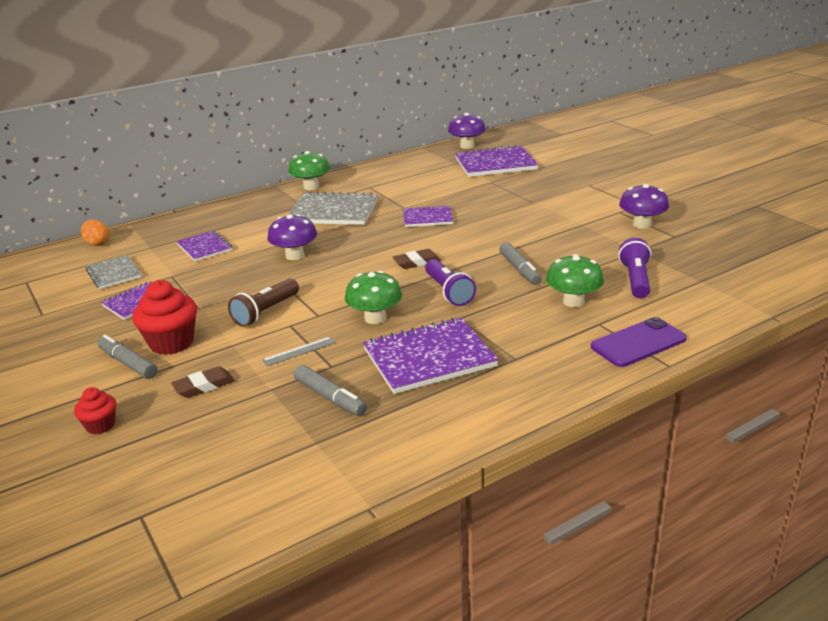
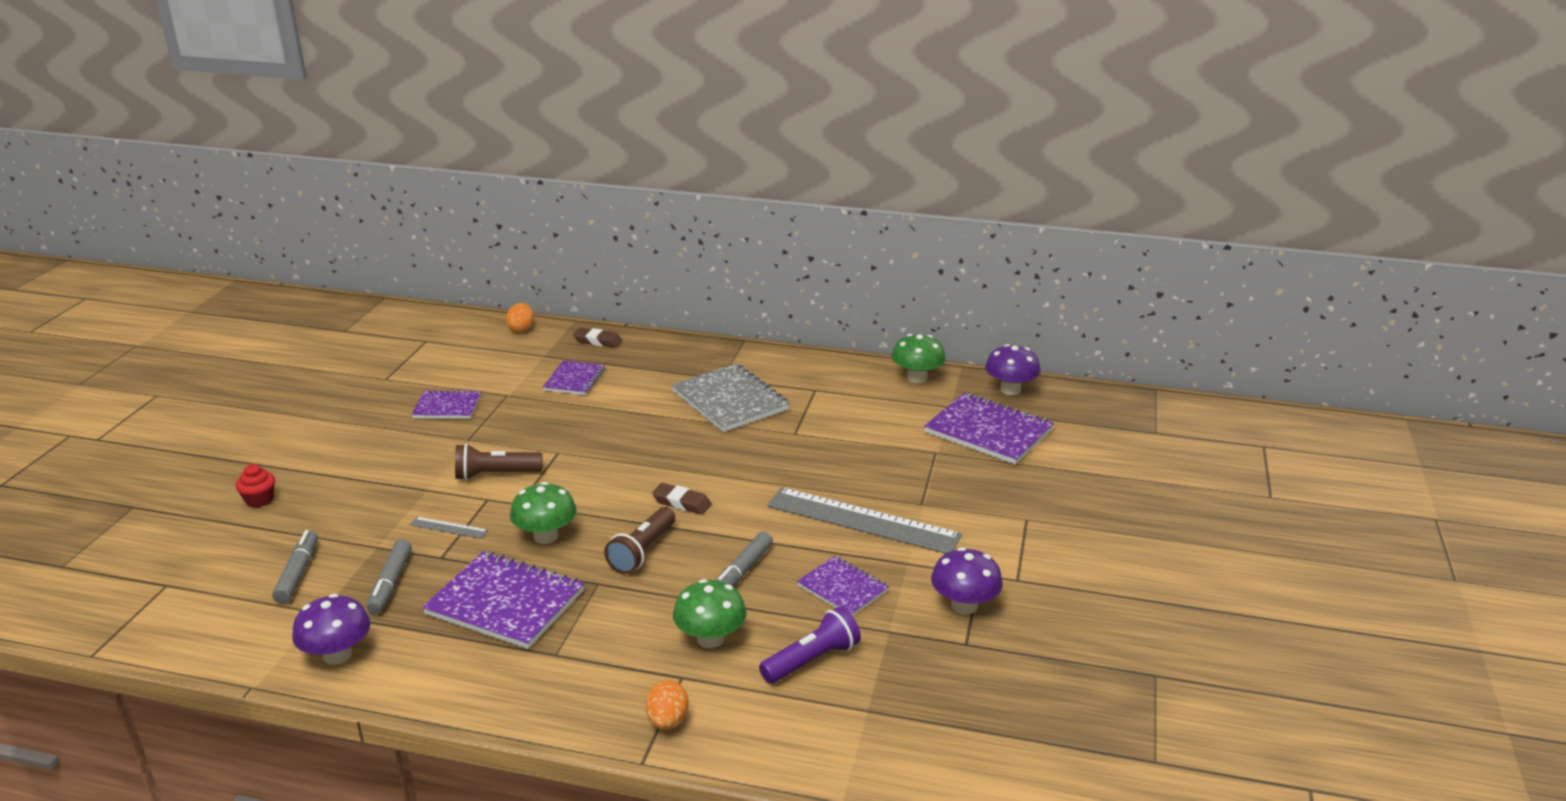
camera: 45 degrees right, 0 degrees up
grey notebook [86,255,142,289] -> none
grey marker [98,335,158,379] -> grey marker moved to [272,530,318,604]
red cupcake [132,280,197,355] -> none
brown eraser [171,366,235,398] -> brown eraser moved to [573,328,622,348]
purple mushroom [267,214,317,260] -> purple mushroom moved to [292,594,371,665]
green mushroom [288,151,330,190] -> green mushroom moved to [891,334,945,383]
purple notebook [403,205,453,227] -> purple notebook moved to [797,556,889,616]
purple flashlight [425,259,476,306] -> brown flashlight [604,507,675,574]
purple phone [591,317,687,367] -> orange egg [646,680,689,730]
none -> grey ruler [767,487,962,554]

